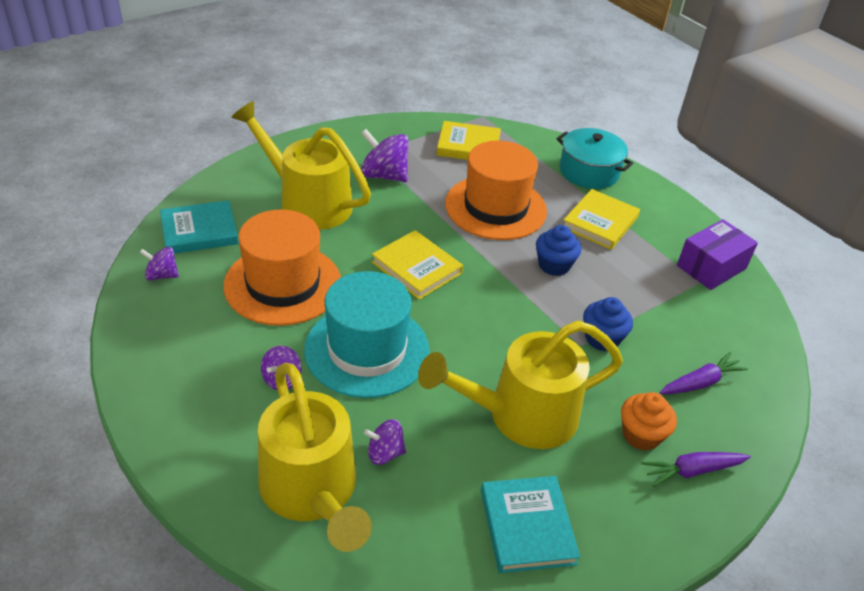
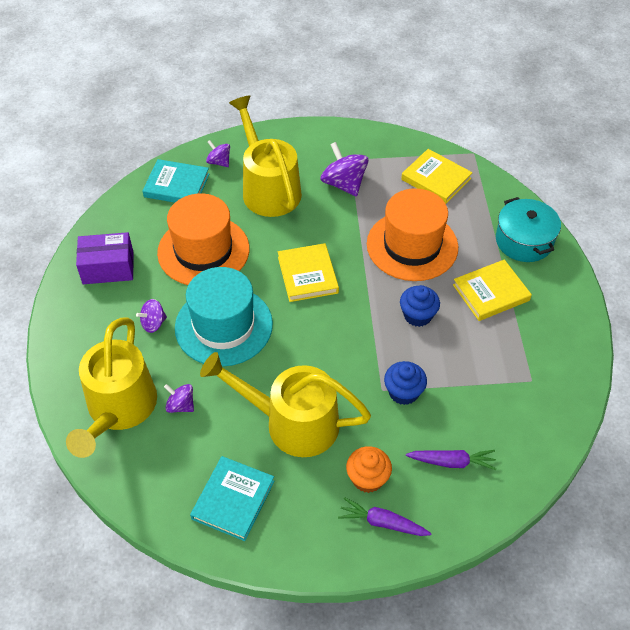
camera: 35 degrees right, 10 degrees up
purple spinning top [140,247,179,280] -> purple spinning top moved to [206,140,230,167]
purple box [677,219,758,290] -> purple box moved to [76,232,134,284]

